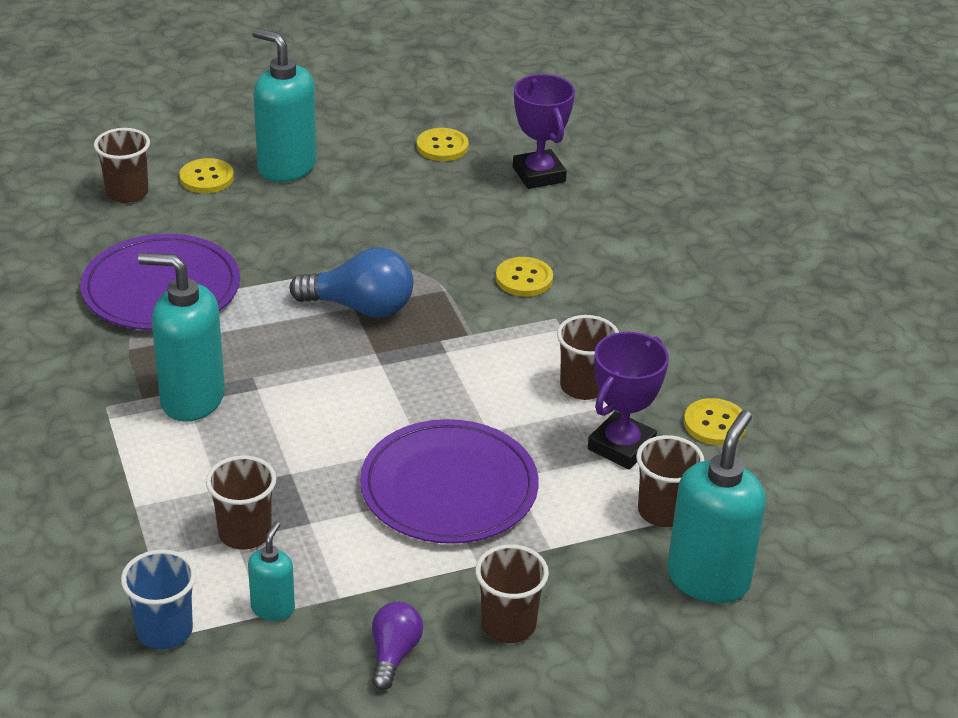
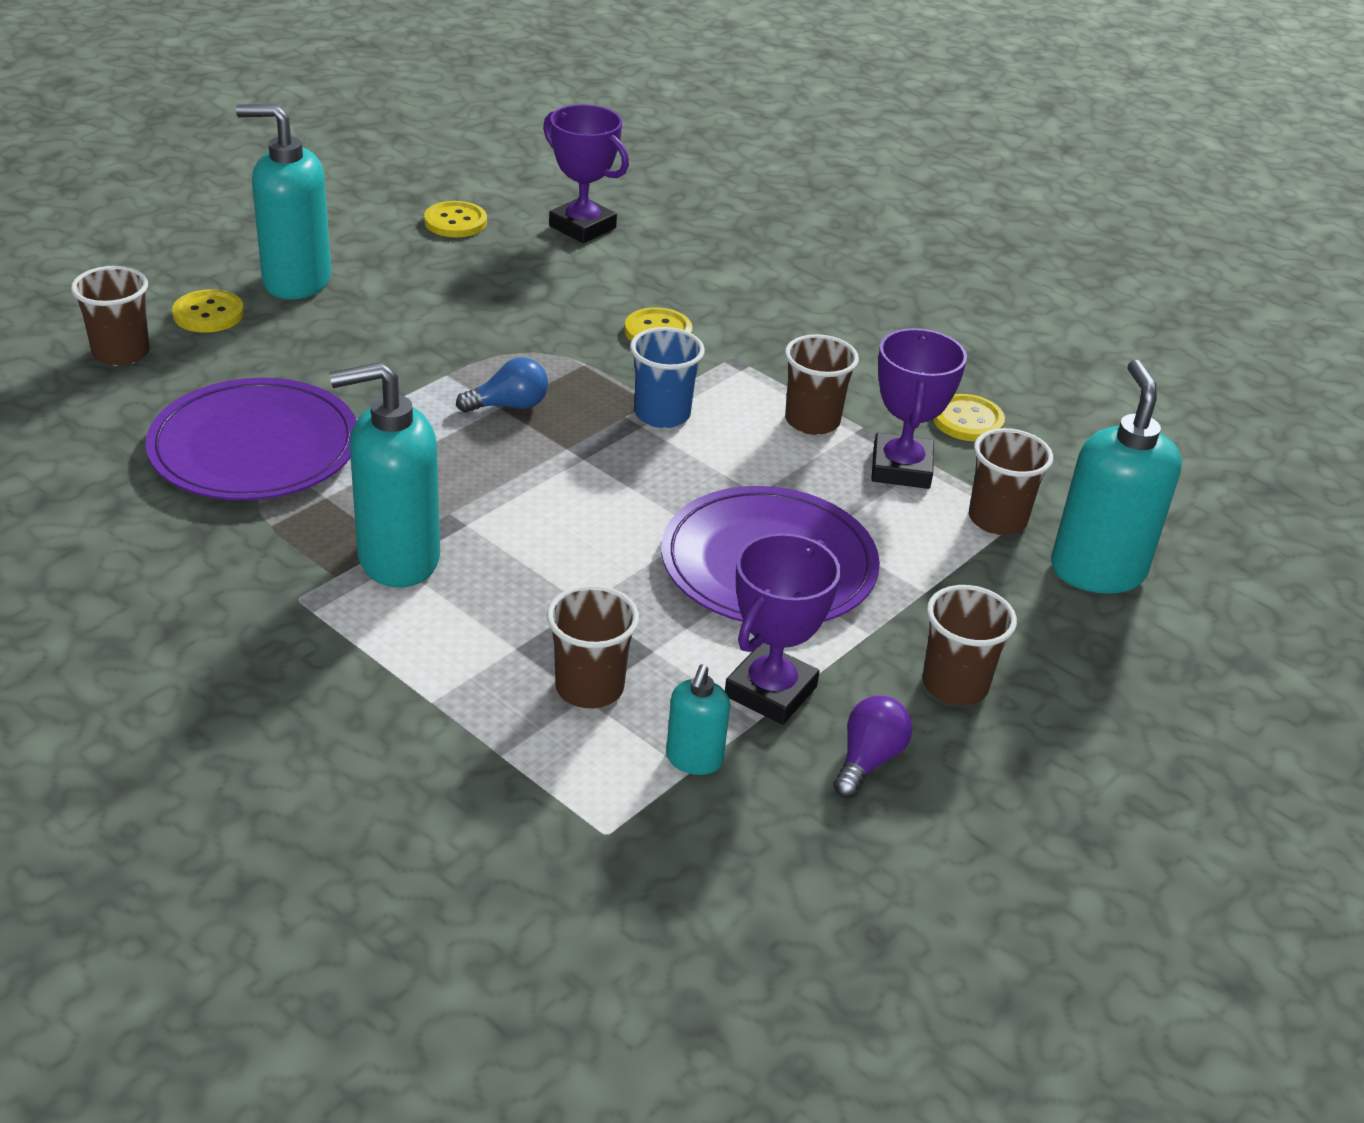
camera: 30 degrees left, 0 degrees up
blue cup [121,549,196,650] -> blue cup moved to [630,327,705,428]
turquoise soap dispenser [248,522,295,621] -> turquoise soap dispenser turned 150 degrees counterclockwise [666,664,730,775]
blue light bulb [289,248,414,318] -> blue light bulb [456,358,548,413], size x0.59
purple light bulb [372,602,423,690] -> purple light bulb turned 45 degrees clockwise [833,696,912,798]
none -> purple trophy [725,533,841,725]

